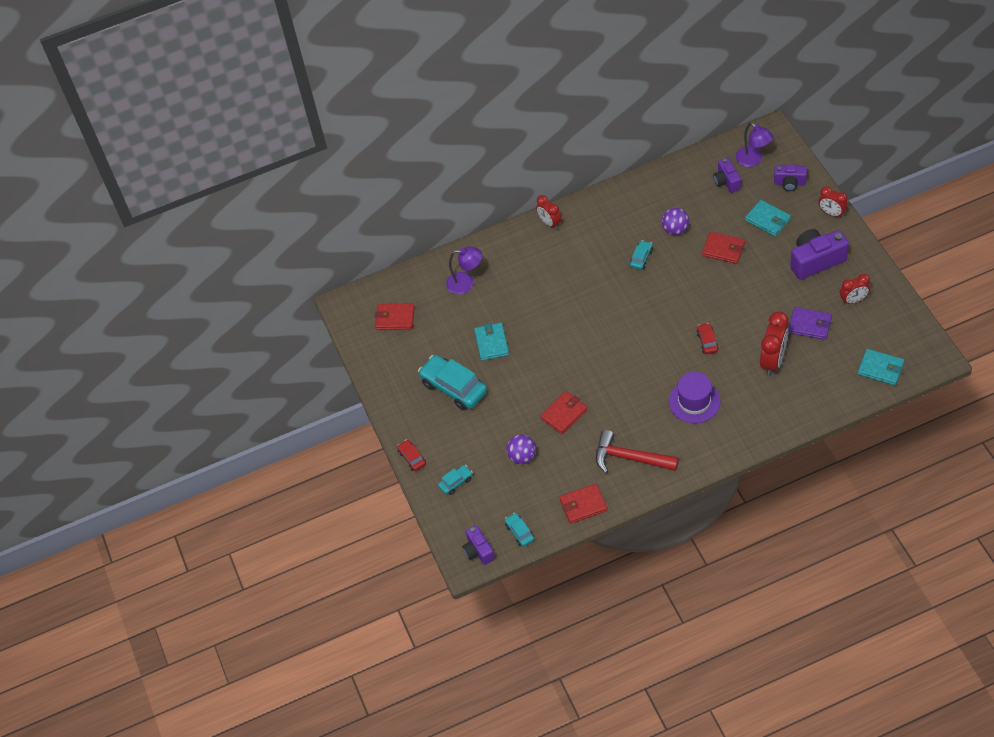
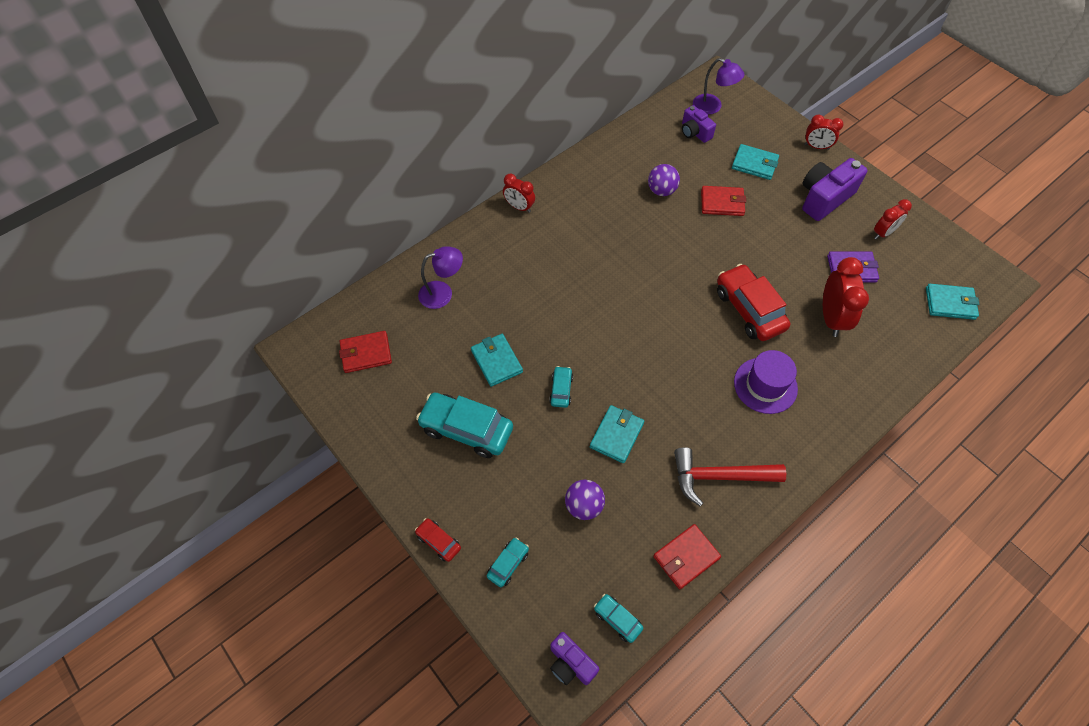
camera: 25 degrees left, 5 degrees up
red wallet [540,391,588,434] -> turquoise wallet [590,405,644,463]
turquoise car [630,240,653,270] -> turquoise car moved to [549,366,573,408]
red car [696,323,719,354] -> red car [717,264,790,341], size x2.05
purple camera [774,164,807,191] -> none

